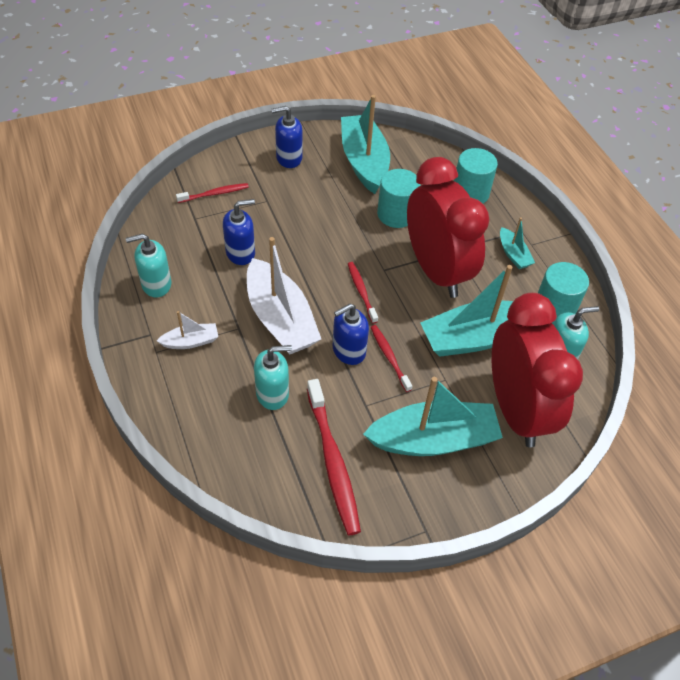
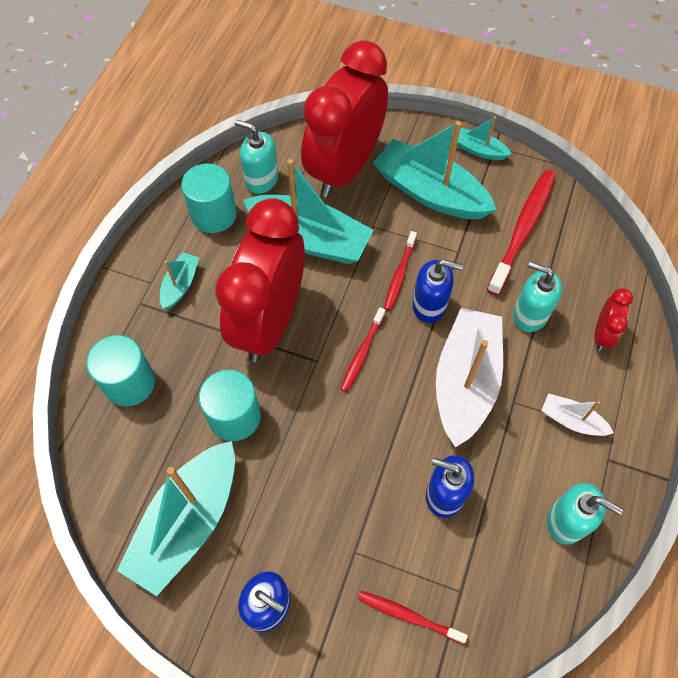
camera: 135 degrees left, 10 degrees up
none -> turquoise boat [457,116,512,160]
none -> red clock [594,288,633,351]

